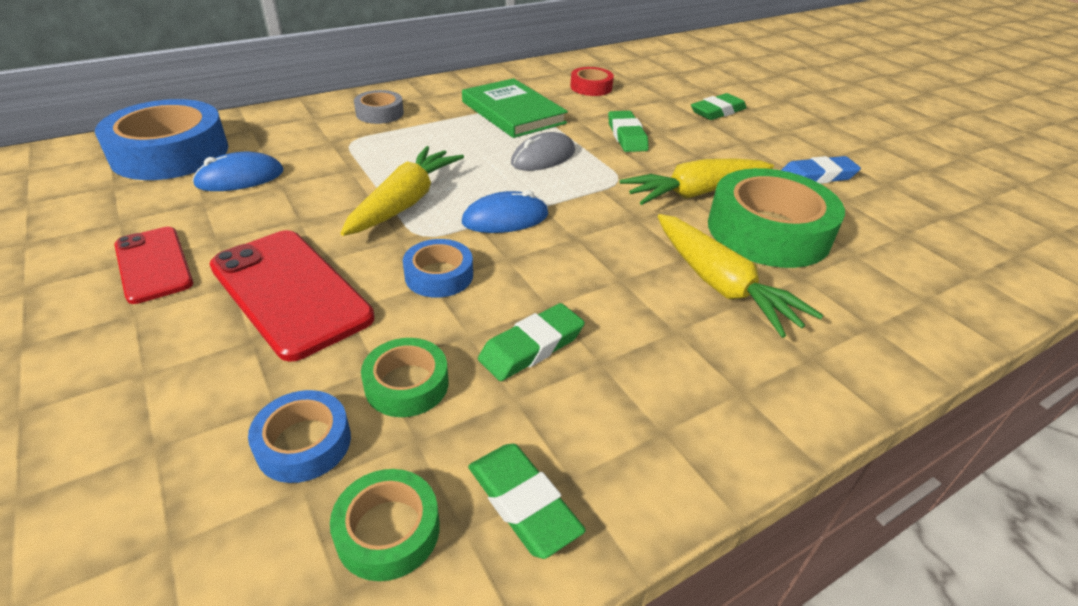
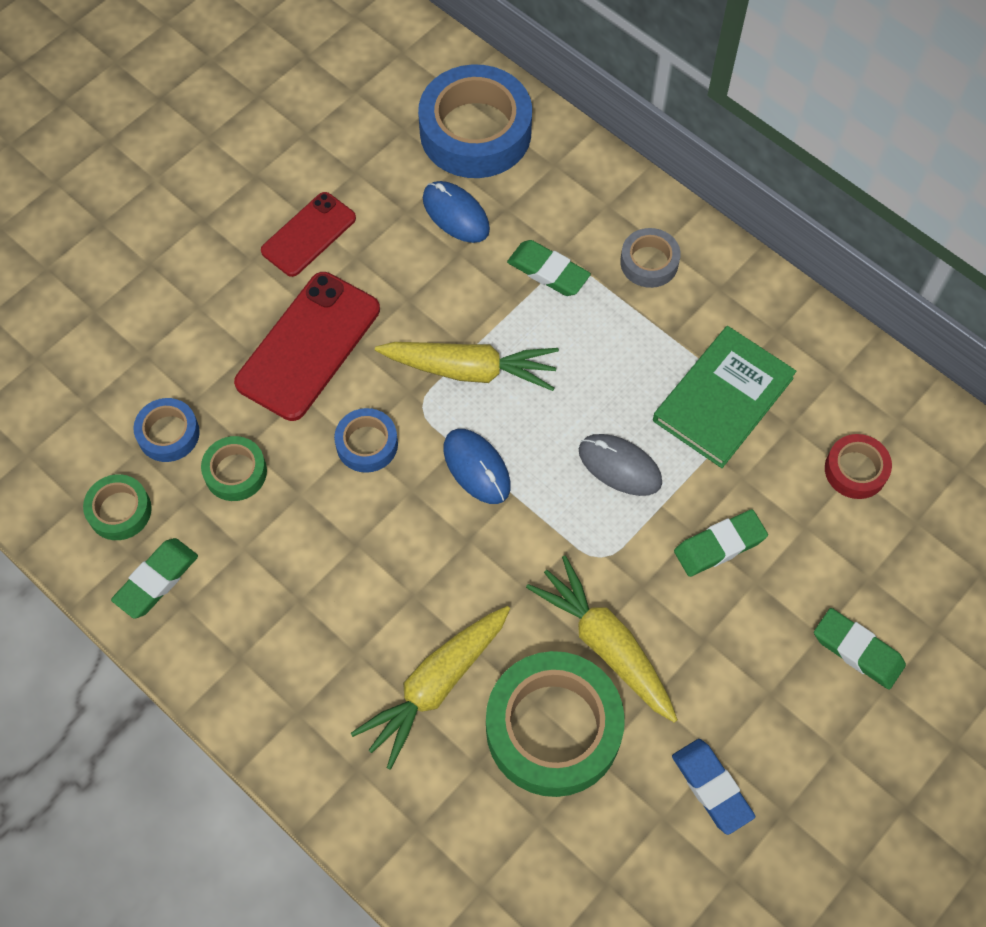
camera: 75 degrees right, 25 degrees up
green eraser [478,303,585,381] -> green eraser moved to [507,240,591,296]

